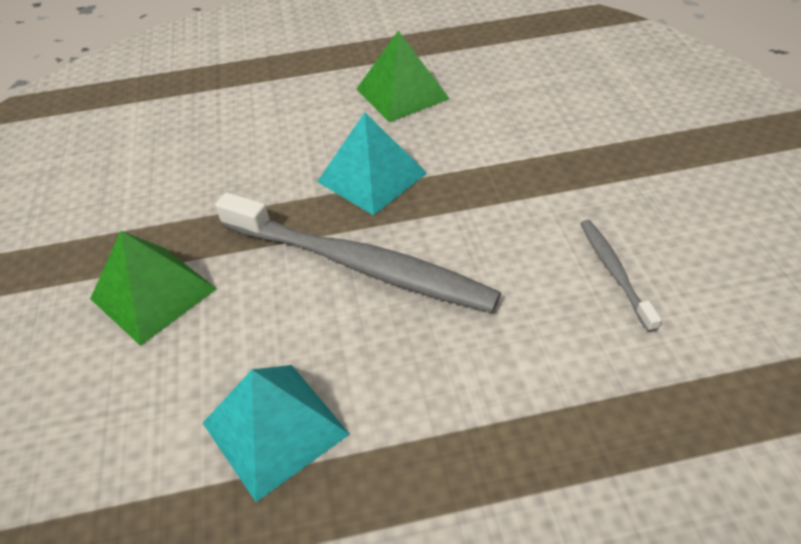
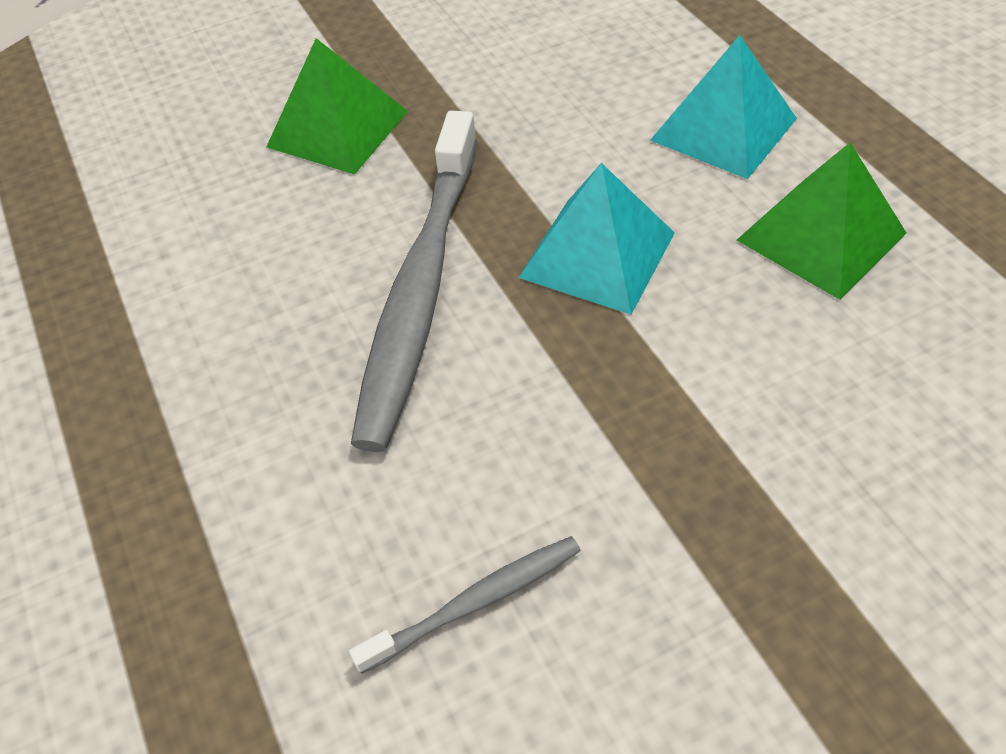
camera: 75 degrees right, 5 degrees up
turquoise pyramid [203,365,350,502] -> turquoise pyramid moved to [650,35,797,179]

